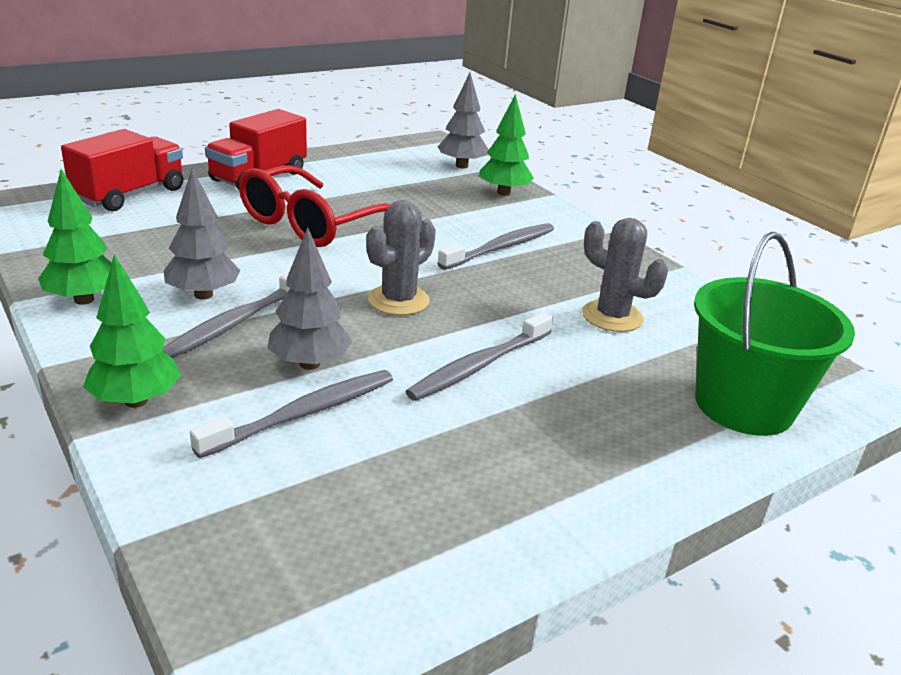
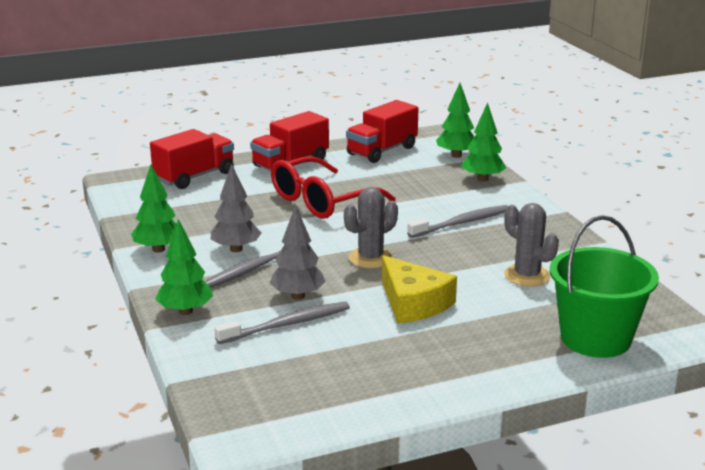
camera: 15 degrees right, 5 degrees down
grey toothbrush [405,312,553,401] -> yellow cheese [382,255,457,324]
grey tree [438,73,489,168] -> green tree [436,83,475,158]
none -> red truck [346,100,418,163]

